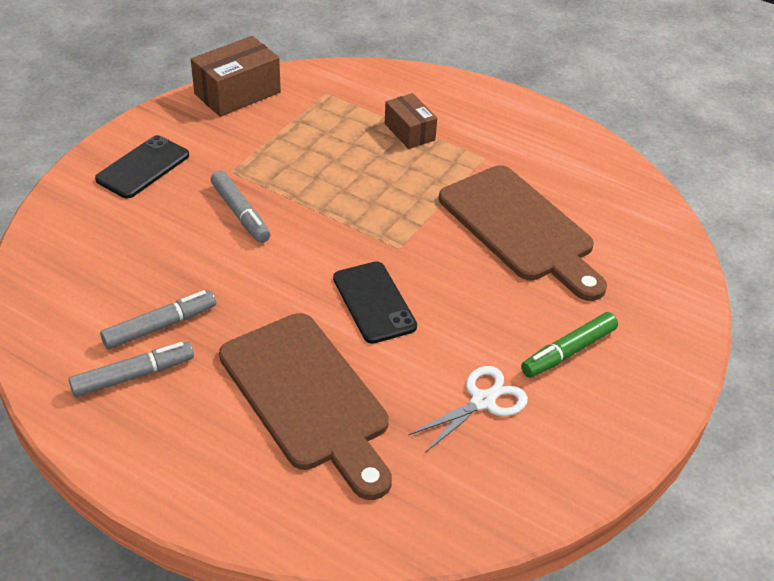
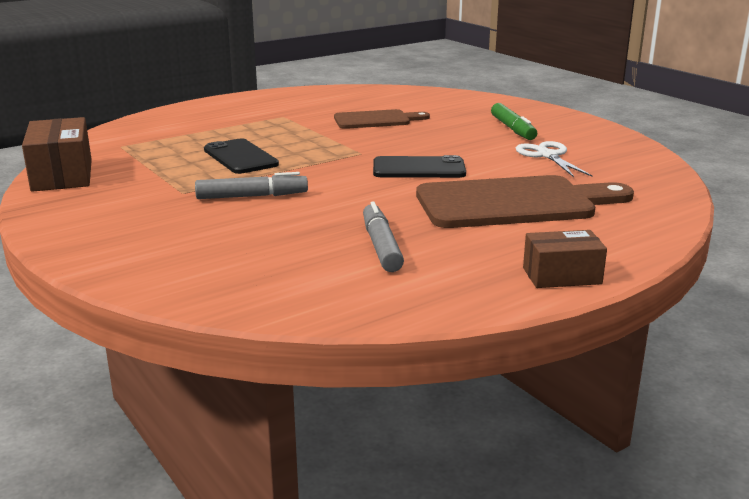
camera: 65 degrees left, 20 degrees down
grey marker [69,342,194,397] -> none
black phone [95,135,189,198] -> black phone moved to [204,138,279,174]
brown box [385,93,437,149] -> brown box moved to [523,230,607,288]
brown cutting board [439,165,607,301] -> brown cutting board [334,109,430,129], size x0.58

